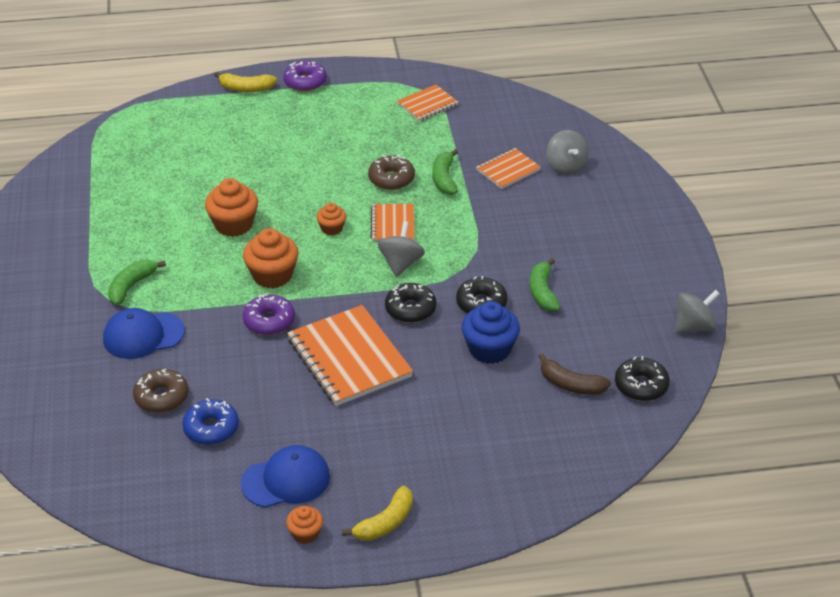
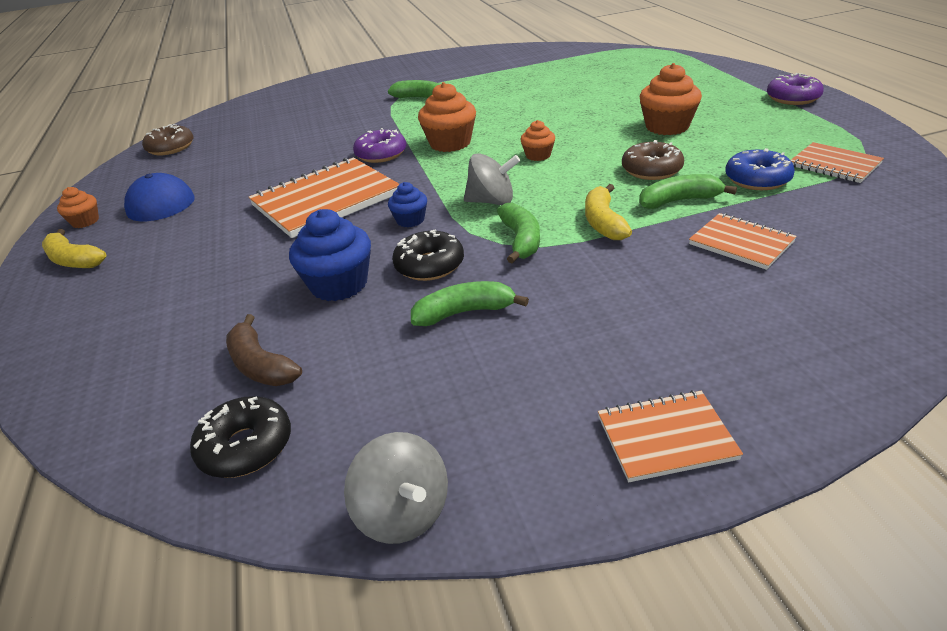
camera: 85 degrees right, 5 degrees down
blue cap [103,308,185,359] -> none
brown donut [133,369,188,413] -> brown donut moved to [142,124,194,155]
blue donut [182,398,239,445] -> blue donut moved to [725,148,795,190]
orange cupcake [205,178,258,237] -> orange cupcake moved to [639,63,702,135]
yellow banana [214,72,277,92] -> yellow banana moved to [585,184,632,240]
orange notebook [370,204,415,241] -> orange notebook moved to [598,390,743,482]
black donut [385,283,437,323] -> blue cupcake [388,182,427,227]
brown banana [538,353,611,395] -> brown banana turned 60 degrees counterclockwise [226,314,302,386]
grey spinning top [546,130,589,175] -> none
none -> green banana [497,203,540,263]

